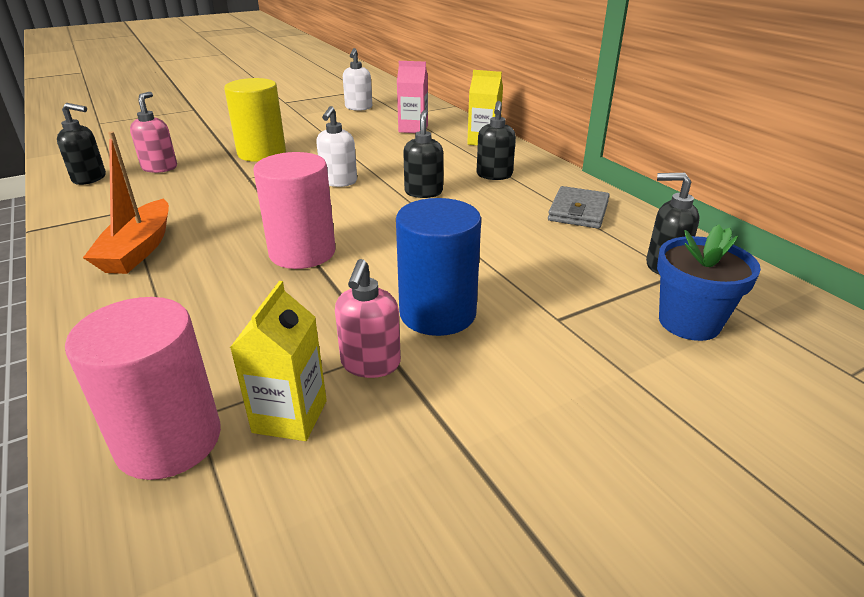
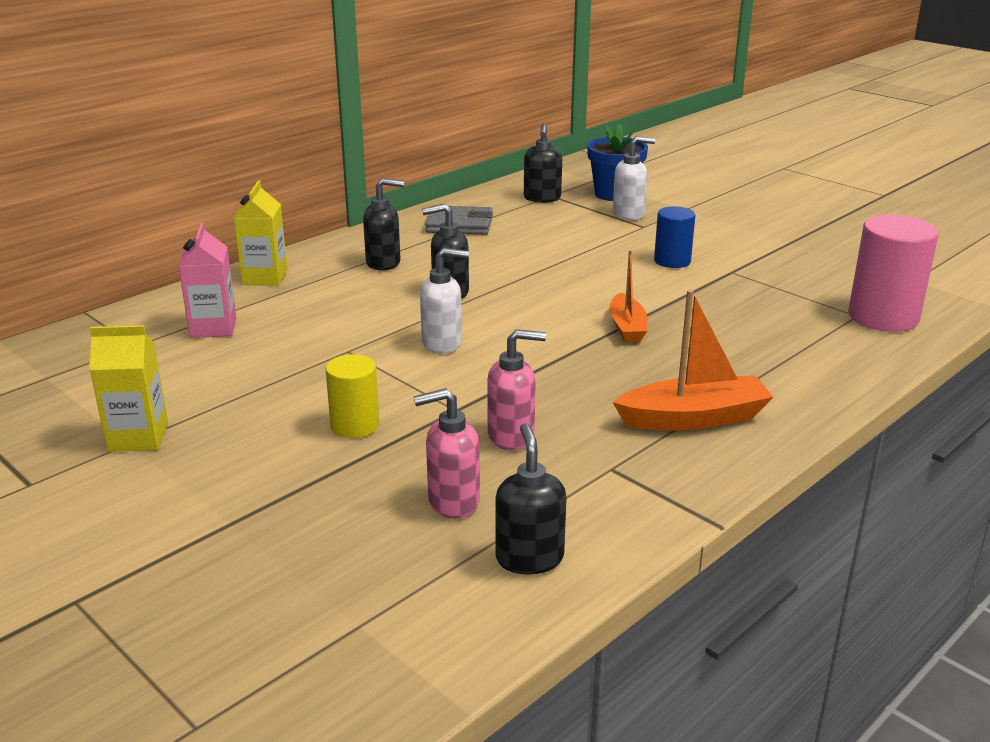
camera: 105 degrees left, 5 degrees down
yellow cylinder [224,78,286,162] -> yellow cylinder [325,354,380,438], size x0.59
yellow carton [230,281,327,441] -> yellow carton moved to [89,325,168,452]
pink cylinder [253,152,336,269] -> orange boat [609,250,647,343]
pink soap dispenser [335,259,401,378] -> pink soap dispenser moved to [487,329,546,450]
white soap dispenser [343,48,372,111] -> white soap dispenser moved to [613,136,655,220]
blue cylinder [396,198,481,336] -> blue cylinder [654,206,695,268], size x0.59

